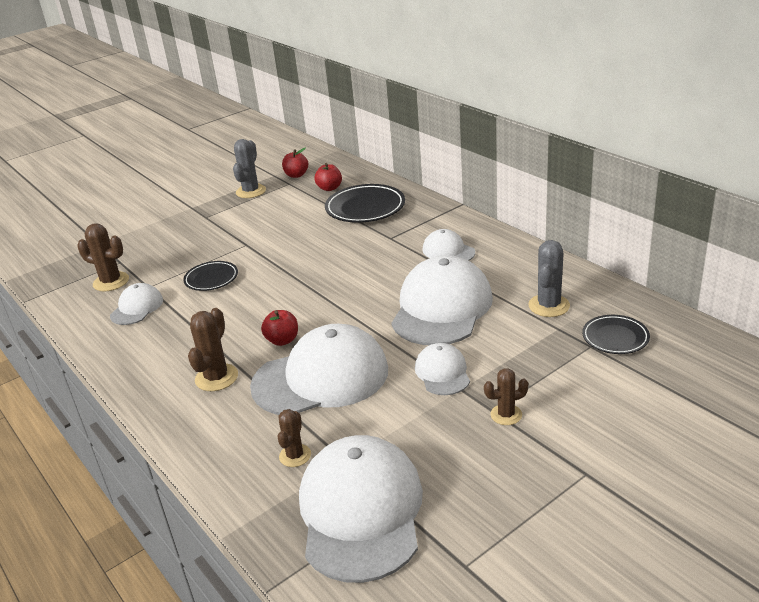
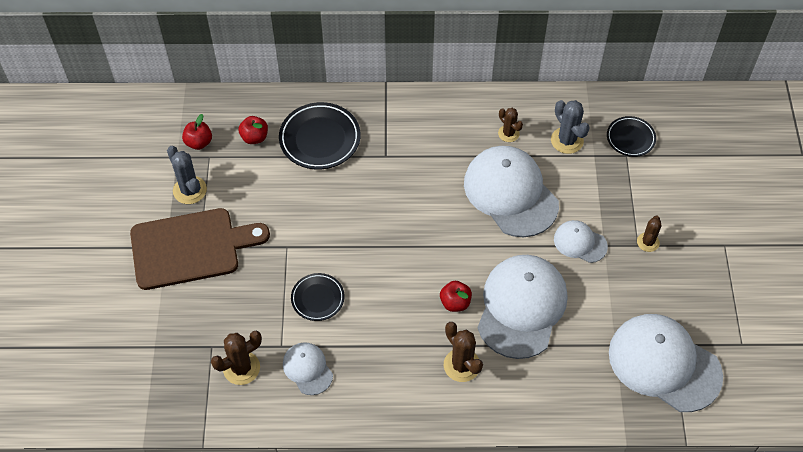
camera: 55 degrees left, 25 degrees up
brown cactus [278,409,311,467] -> brown cactus moved to [498,108,523,142]
white cap [422,229,475,261] -> none
none -> brown cutting board [130,208,270,290]

